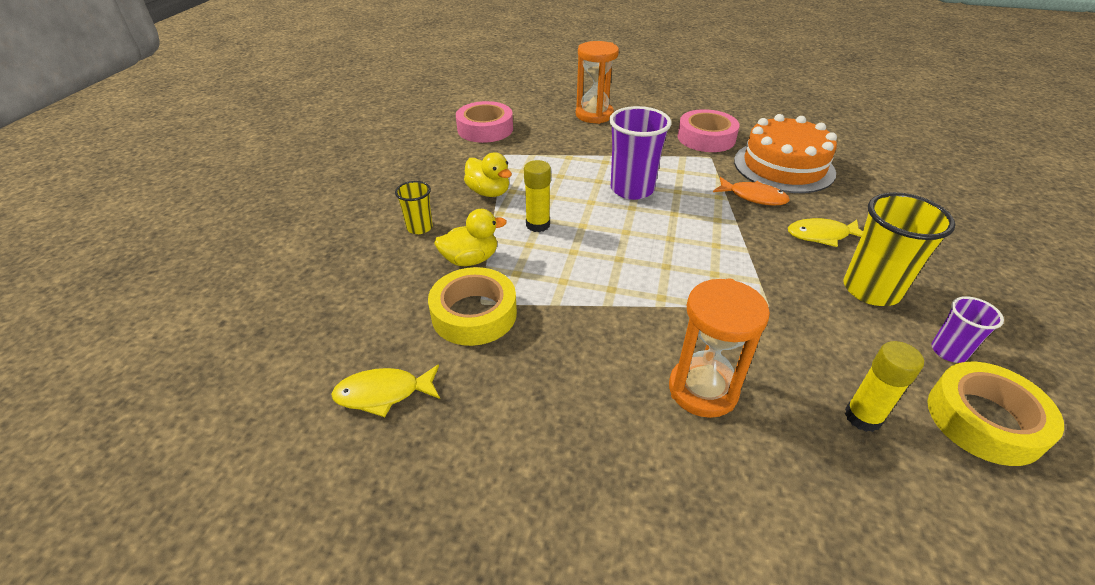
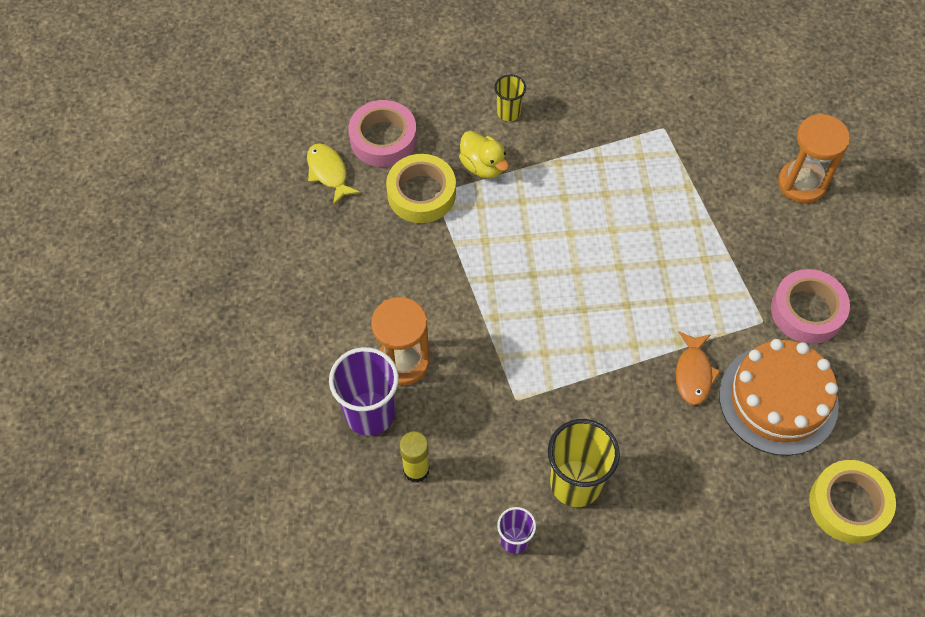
camera: 70 degrees right, 20 degrees up
pink tape [456,101,513,143] -> pink tape moved to [348,100,417,167]
yellow duck [464,153,512,197] -> none
yellow glue stick [524,160,551,232] -> none
purple cup [609,106,672,200] -> purple cup moved to [329,347,399,436]
yellow fish [788,218,863,247] -> none
yellow tape [927,362,1064,466] -> yellow tape moved to [809,460,896,543]

